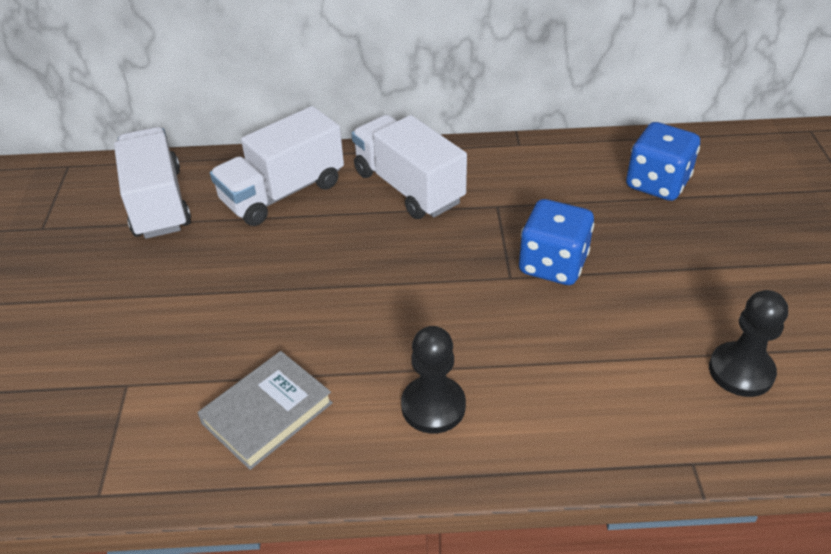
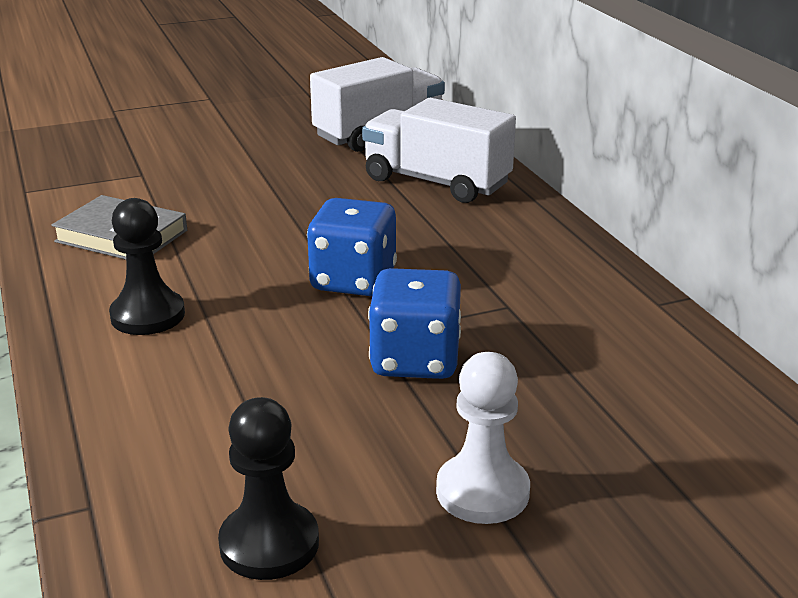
camera: 70 degrees right, 15 degrees down
white truck [352,115,467,219] -> none
blue dice [626,122,700,201] -> blue dice moved to [307,198,397,296]
none -> white pawn [436,352,530,524]

